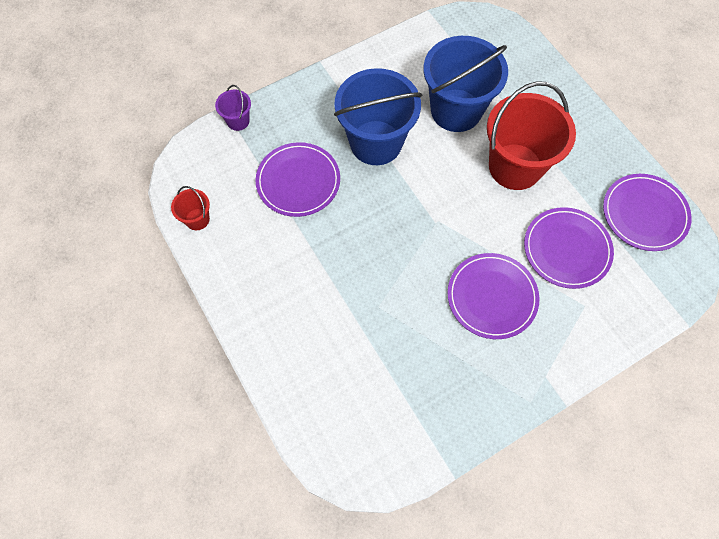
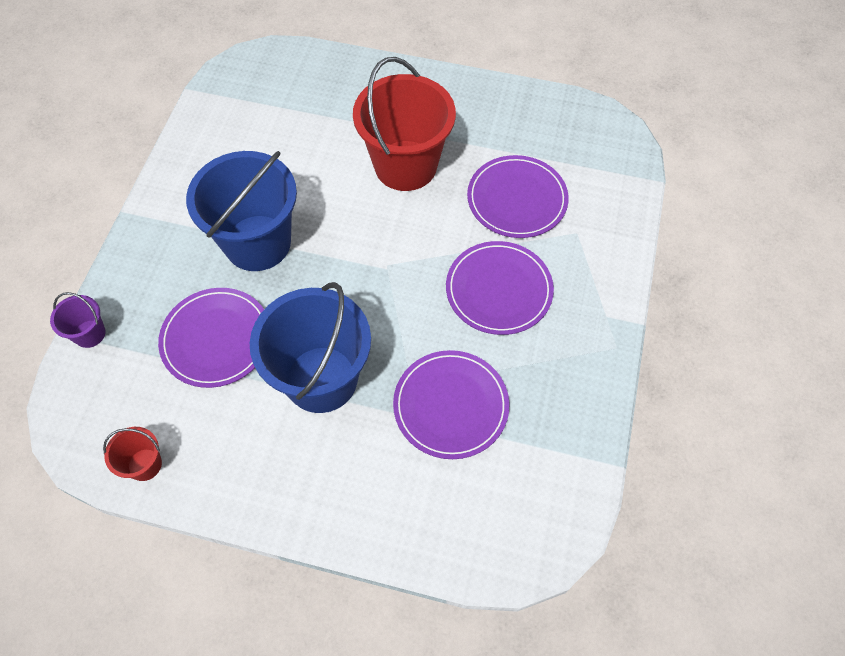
camera: 45 degrees left, 5 degrees down
blue bucket [423,36,508,132] -> blue bucket moved to [250,282,371,413]
purple plate [603,174,692,251] -> purple plate moved to [393,350,509,459]

